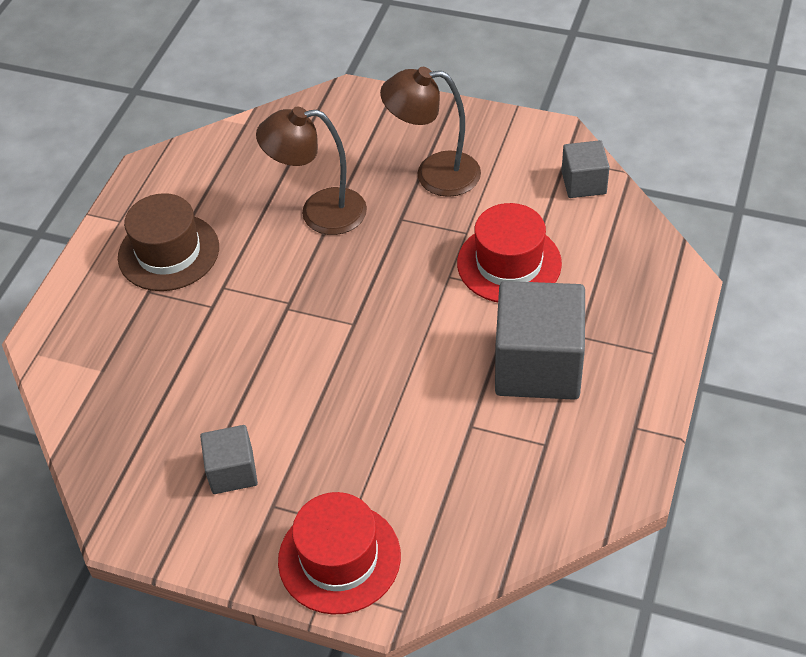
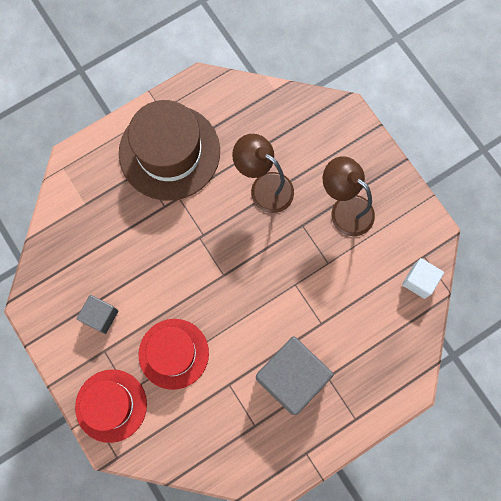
camera: 35 degrees right, 25 degrees up
brown hat [118,193,219,291] -> brown hat [119,100,220,200], size x1.54
red hat [457,203,562,302] -> red hat moved to [139,319,209,390]
grey cube [562,140,610,198] -> white cube [402,258,444,299]

